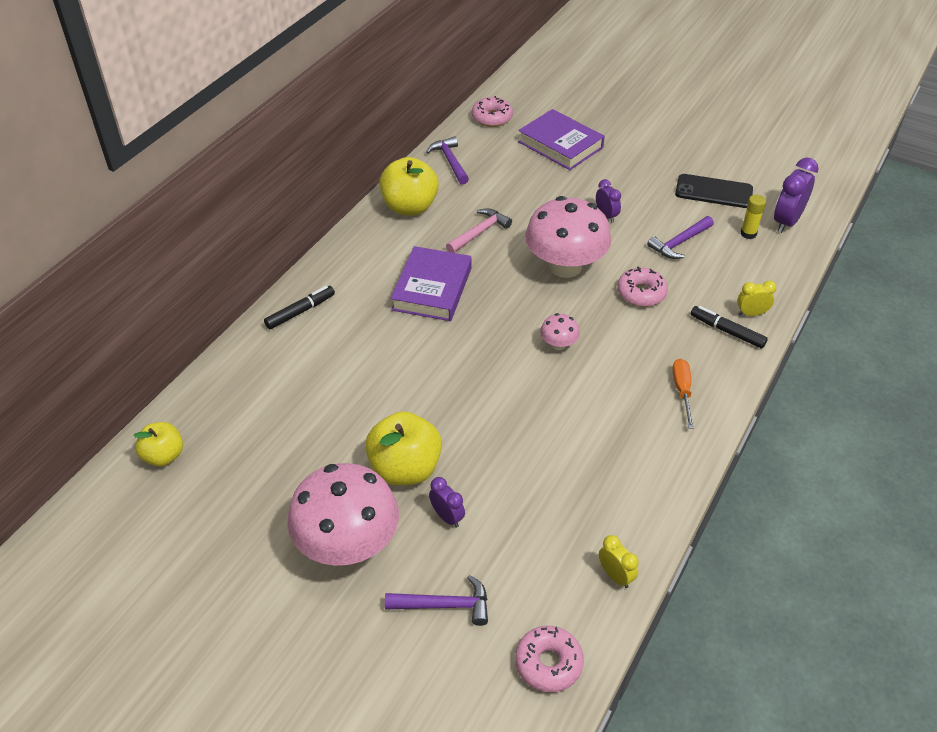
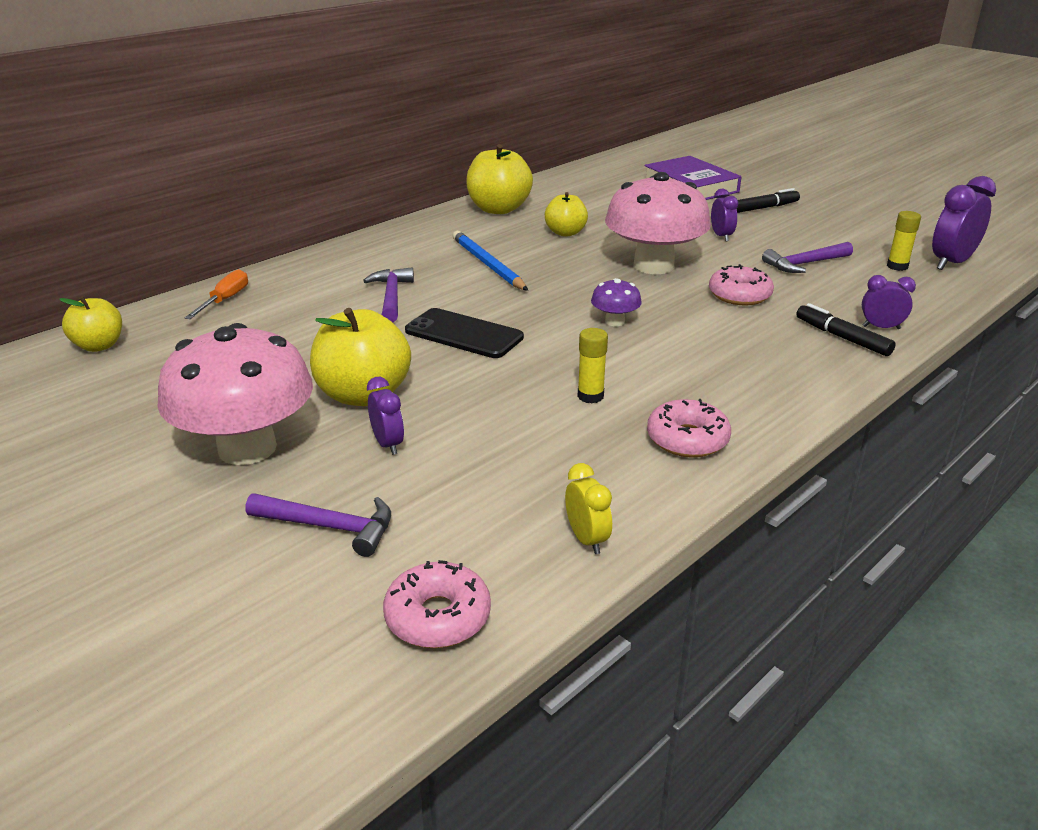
camera: 15 degrees right, 15 degrees down
black marker [264,286,335,329] -> black marker moved to [737,188,800,213]
purple book [390,246,472,321] -> blue pencil [453,231,528,291]
purple hammer [426,136,469,184] -> purple hammer moved to [363,267,414,323]
pink hammer [446,208,512,253] -> yellow apple [545,192,588,237]
pink donut [472,96,513,127] -> pink donut moved to [647,399,731,457]
pink mushroom [540,313,580,350] -> purple mushroom [591,278,642,326]
orange screwdriver [672,359,694,429] -> orange screwdriver moved to [185,269,248,319]
black phone [675,174,753,208] -> black phone moved to [405,308,524,358]
yellow clock [737,281,777,316] -> purple clock [862,275,916,329]
none -> yellow glue stick [577,328,608,403]

